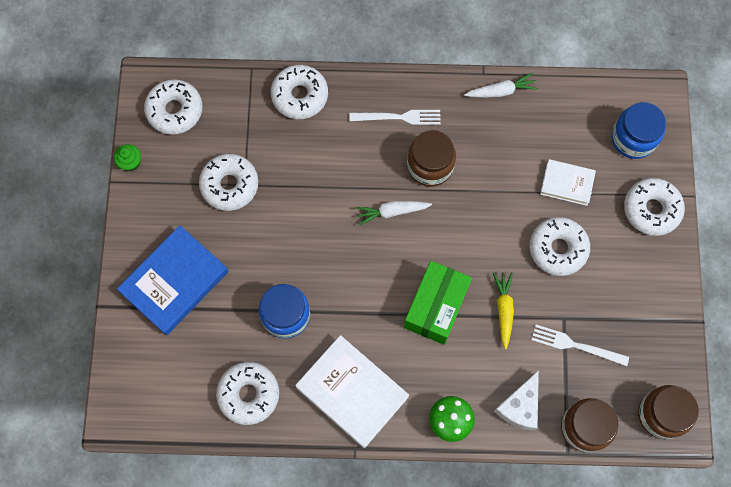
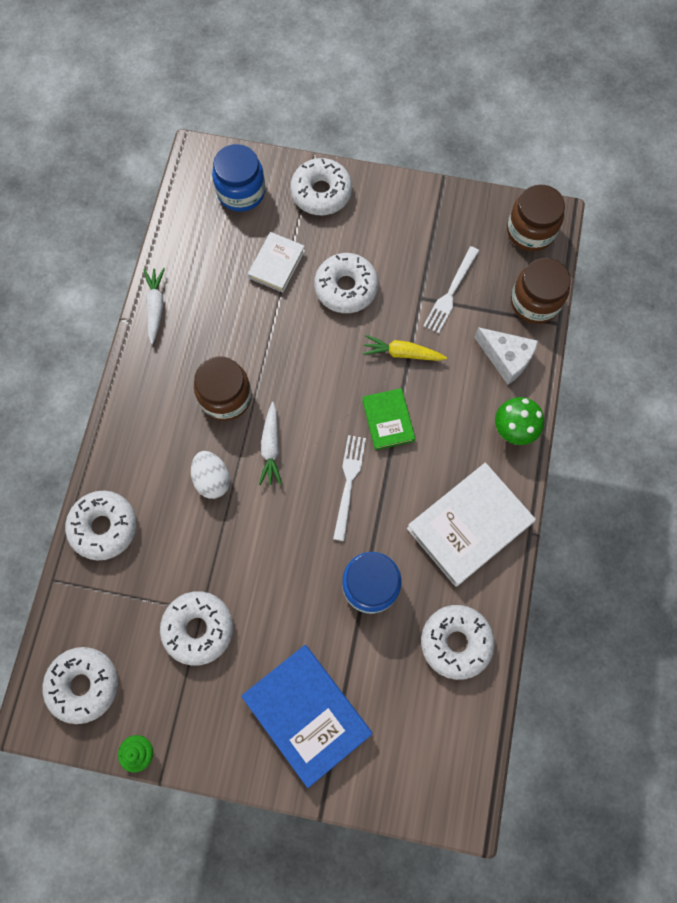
camera: 80 degrees left, 0 degrees up
white fork [349,110,441,125] -> white fork moved to [333,435,366,541]
green box [404,261,472,345] -> green book [362,388,415,451]
none -> white egg [191,451,230,499]

